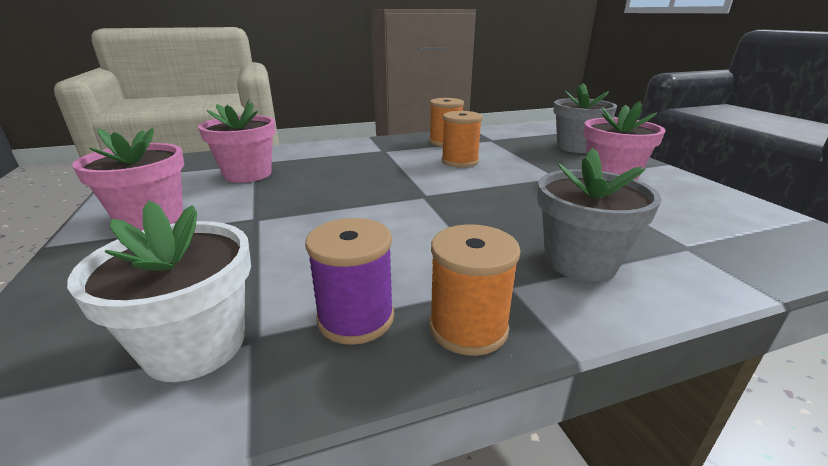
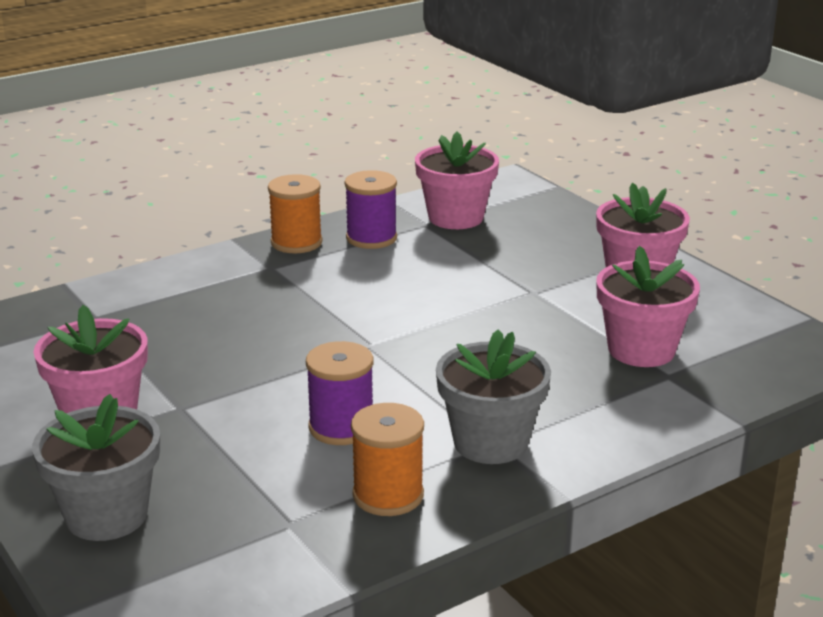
camera: 165 degrees right, 0 degrees up
white flower pot [67,200,251,382] -> pink flower pot [415,132,499,229]
orange spool [441,111,482,167] -> purple spool [306,341,373,445]
grey flower pot [537,148,662,281] -> grey flower pot moved to [436,329,551,464]

